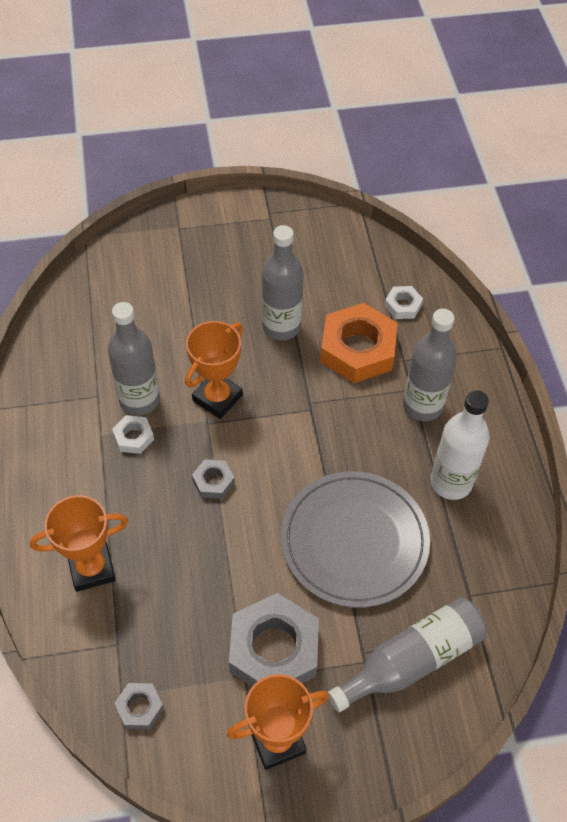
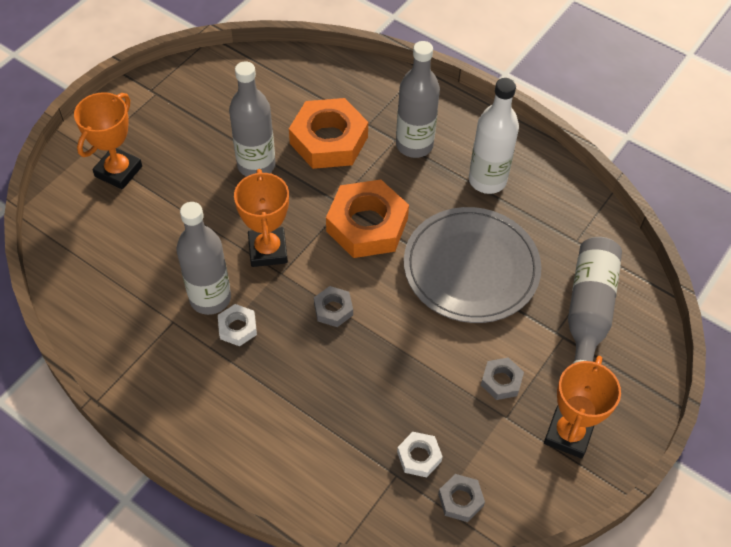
camera: 45 degrees left, 0 degrees up
orange trophy [30,495,128,592] -> orange trophy moved to [74,92,142,189]
grey nut [229,593,319,686] -> grey nut [481,357,524,400], size x0.47
white nut [384,286,423,319] -> white nut moved to [397,432,443,477]
none -> orange nut [326,179,409,258]

